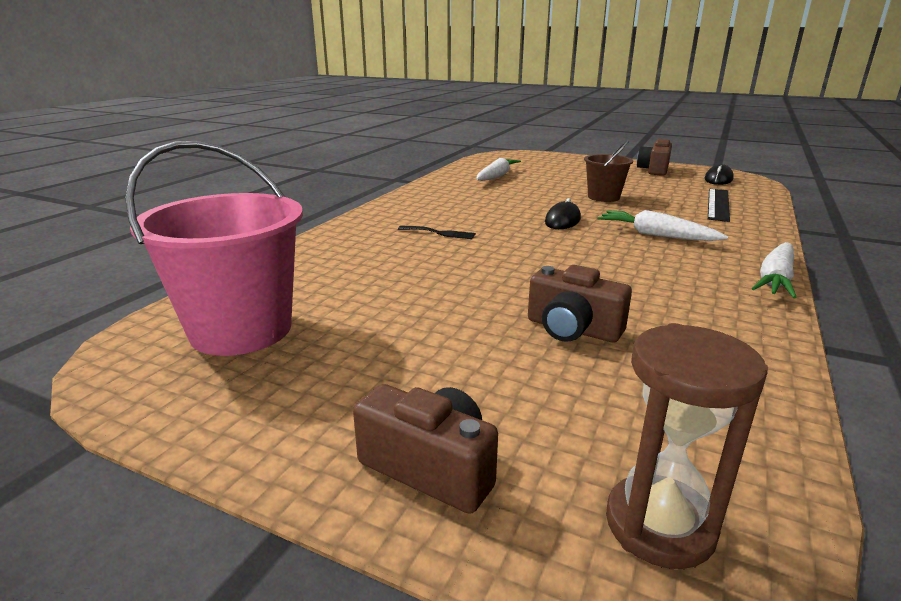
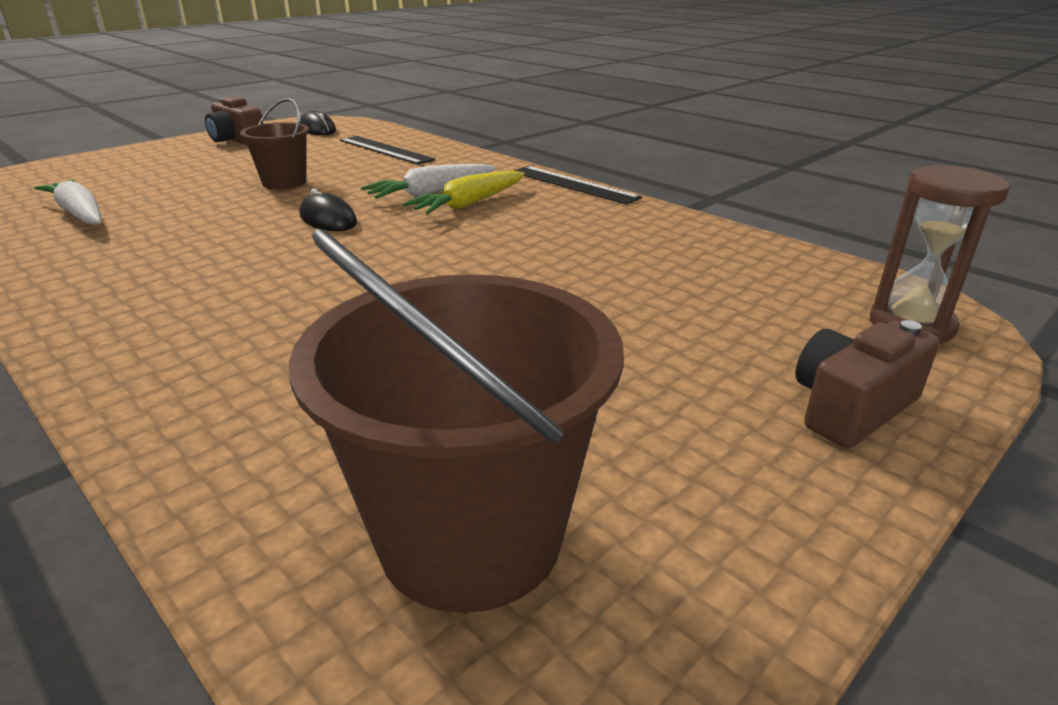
camera: 70 degrees left, 5 degrees up
pink bucket [125,141,303,356] -> brown bucket [289,229,624,613]
black fork [398,226,476,239] -> none
brown camera [528,265,632,342] -> none
white carrot [752,242,796,298] -> black ruler [513,166,642,205]
none -> yellow carrot [403,171,525,214]

